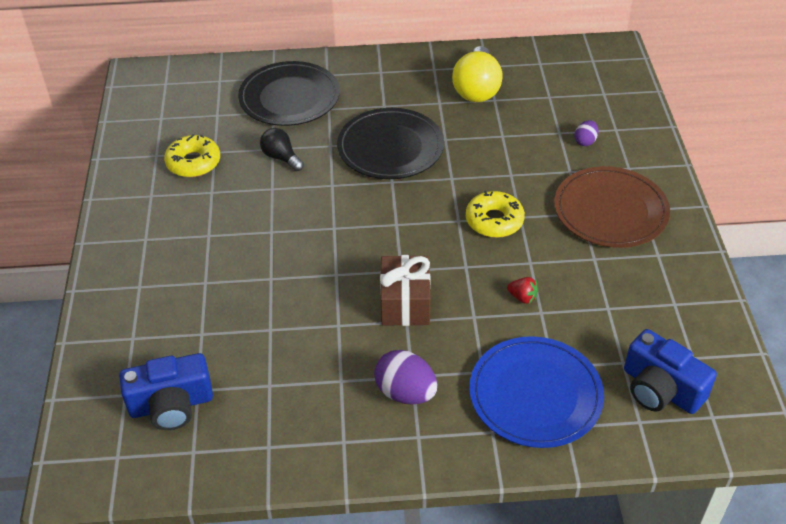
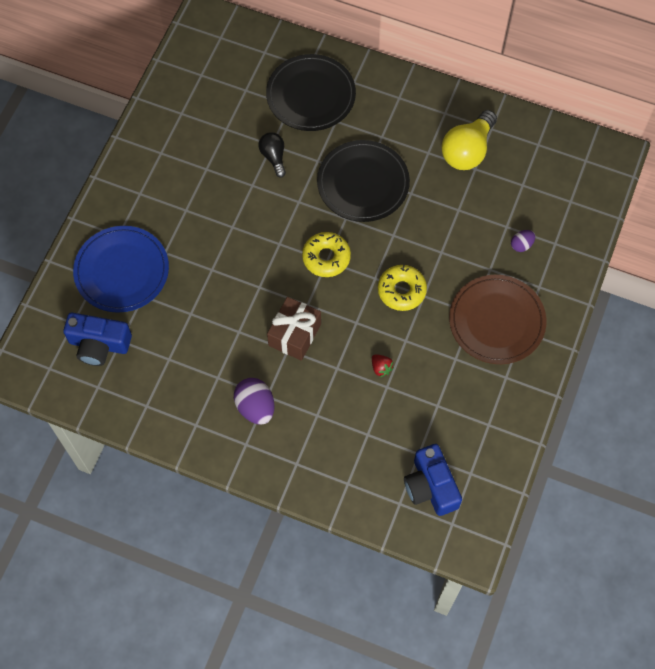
camera: 25 degrees right, 20 degrees up
yellow donut [164,134,220,177] -> yellow donut moved to [302,232,351,277]
blue plate [469,336,604,448] -> blue plate moved to [73,226,169,313]

